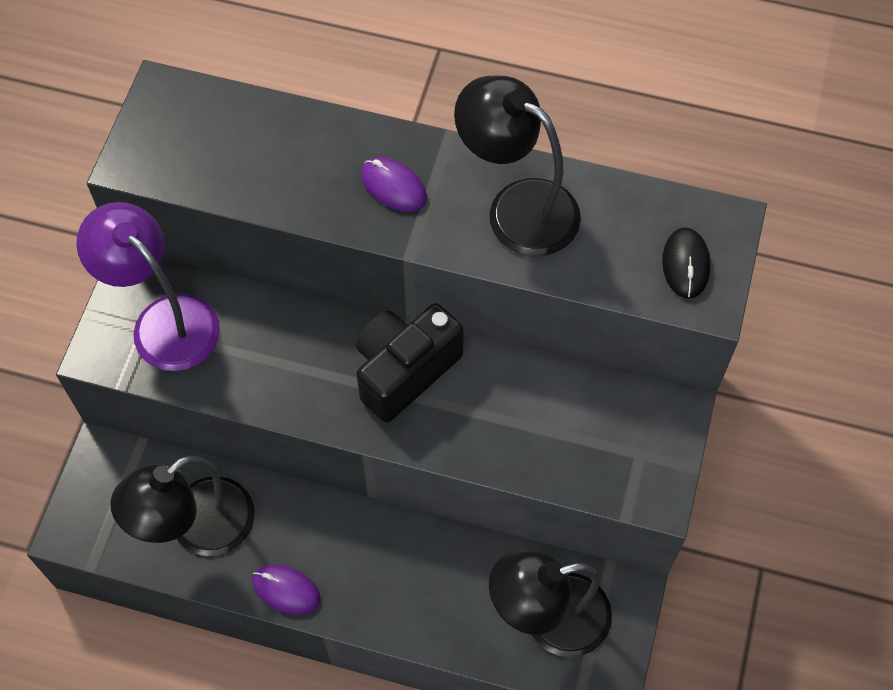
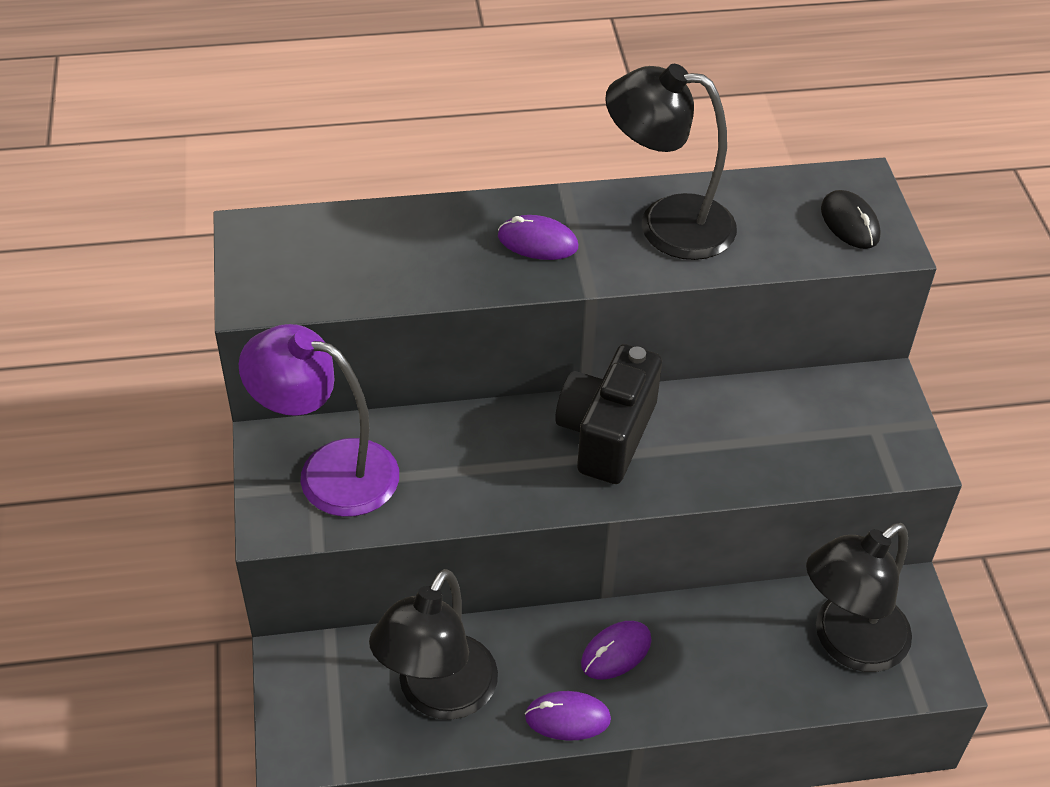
camera: 25 degrees left, 15 degrees down
none -> purple mouse [581,621,652,679]

